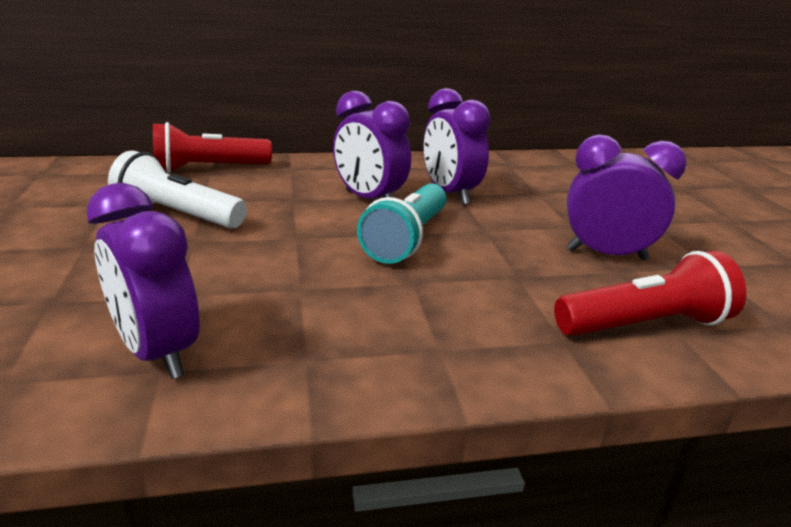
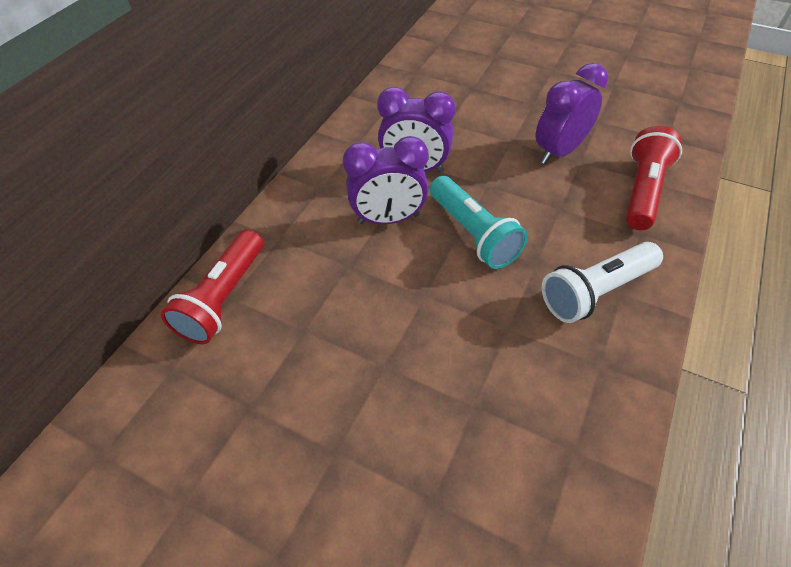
camera: 50 degrees left, 25 degrees up
purple clock [87,183,199,379] -> none
white flashlight [108,151,247,229] -> white flashlight moved to [542,242,663,323]

